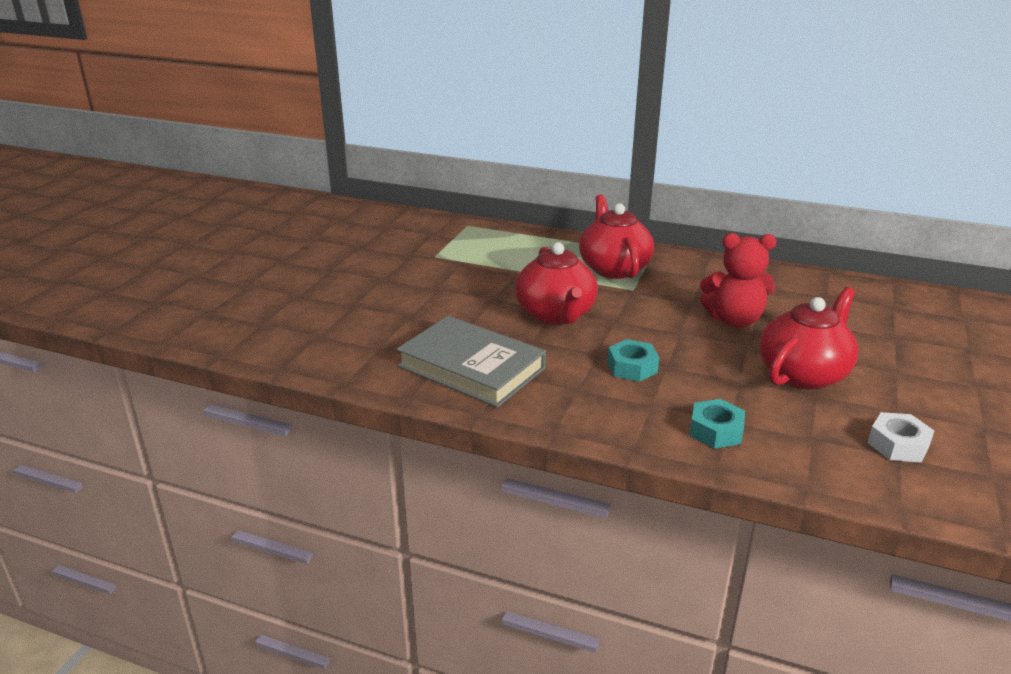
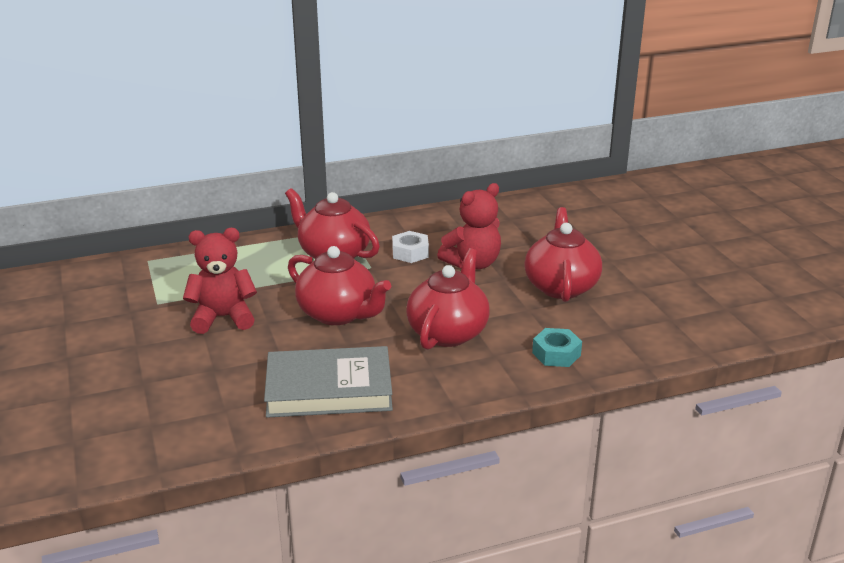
camera: 40 degrees left, 0 degrees up
turquoise nut [607,339,659,382] -> red teapot [406,248,490,350]
white nut [868,412,934,463] -> white nut moved to [392,231,429,263]
none -> red teddy bear [183,228,257,334]

